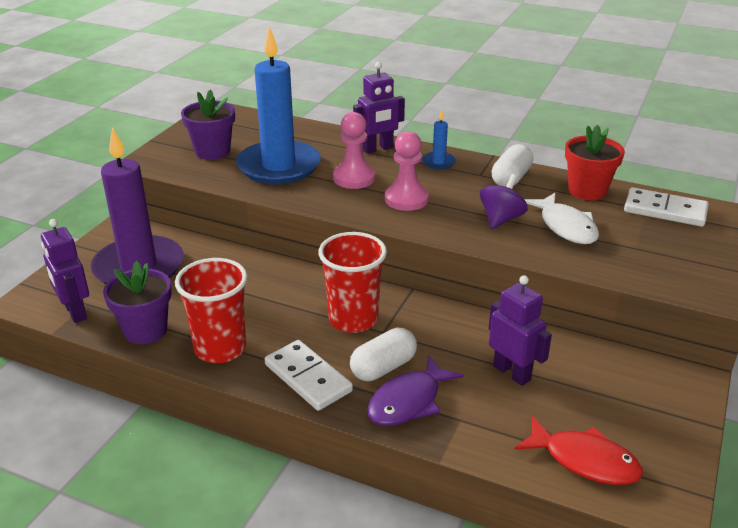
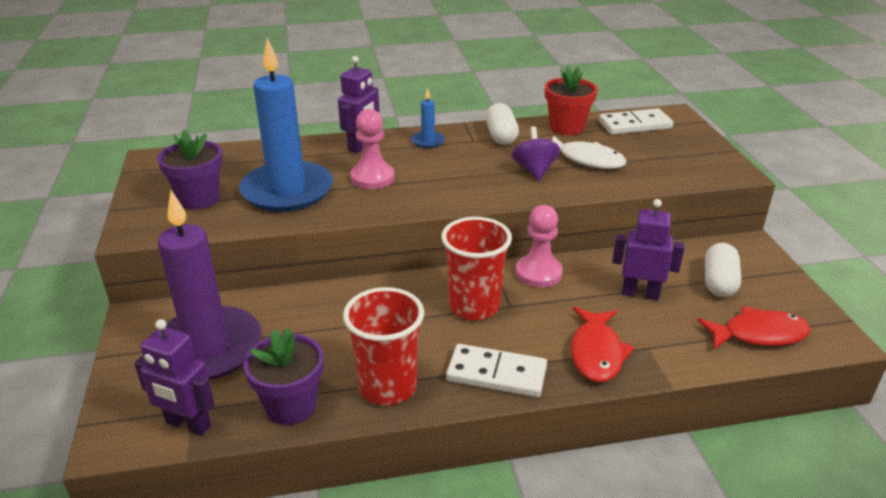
camera: 35 degrees left, 0 degrees up
white capsule [350,328,417,381] -> white capsule moved to [705,243,741,297]
purple fish [367,355,464,426] -> red fish [571,307,634,383]
pink pawn [385,131,429,211] -> pink pawn moved to [516,205,563,287]

